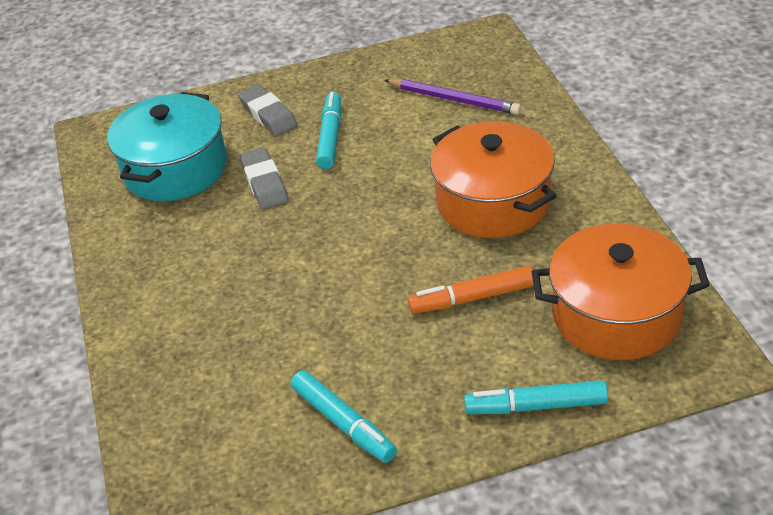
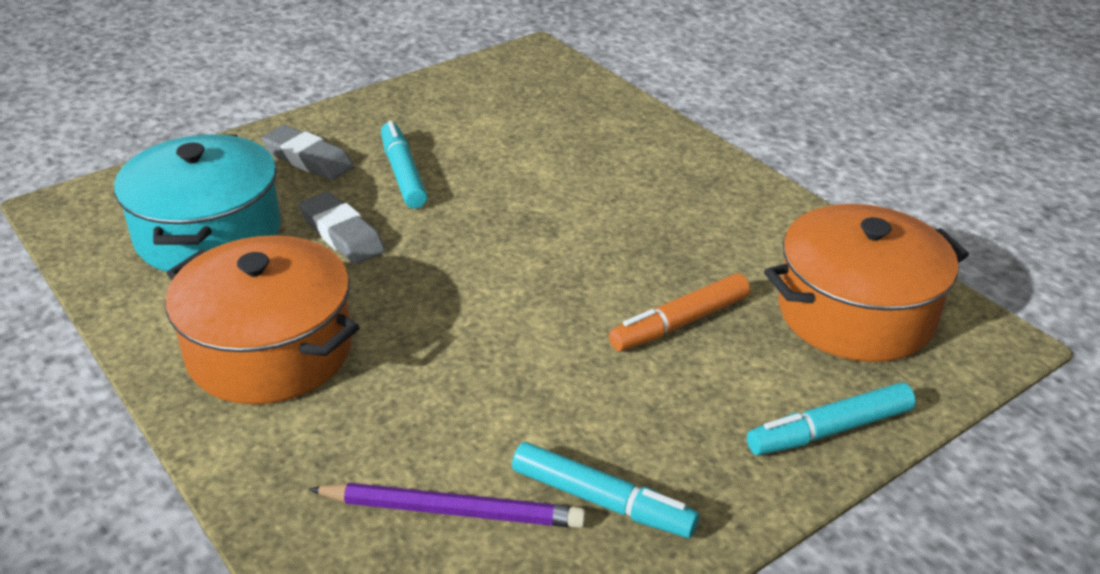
camera: 25 degrees left, 5 degrees down
purple pencil [384,79,521,115] -> purple pencil moved to [309,483,586,528]
orange pot [430,121,556,238] -> orange pot moved to [165,235,360,404]

